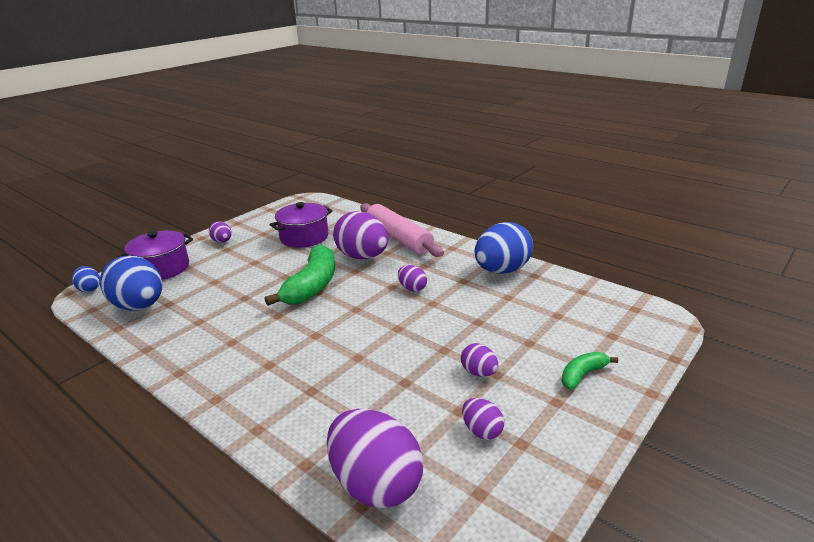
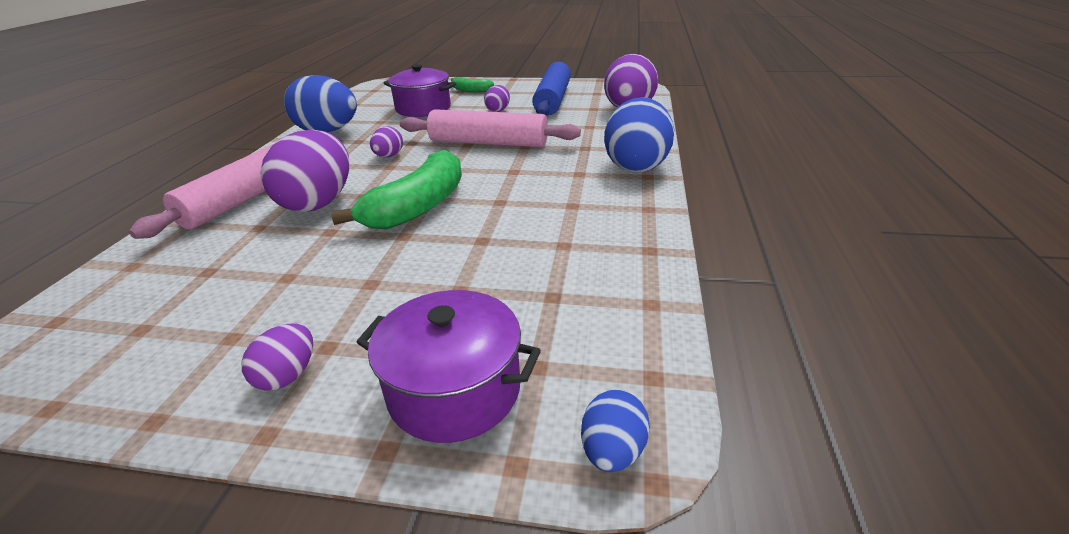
camera: 120 degrees left, 5 degrees up
blue egg [100,256,162,311] -> blue egg moved to [604,97,674,172]
green banana [265,244,335,306] -> green banana turned 135 degrees clockwise [331,150,462,229]
purple pot [270,202,333,248] -> purple pot moved to [384,64,456,117]
purple egg [462,398,504,440] -> blue rolling pin [532,62,571,116]
none -> pink rolling pin [400,109,581,147]

